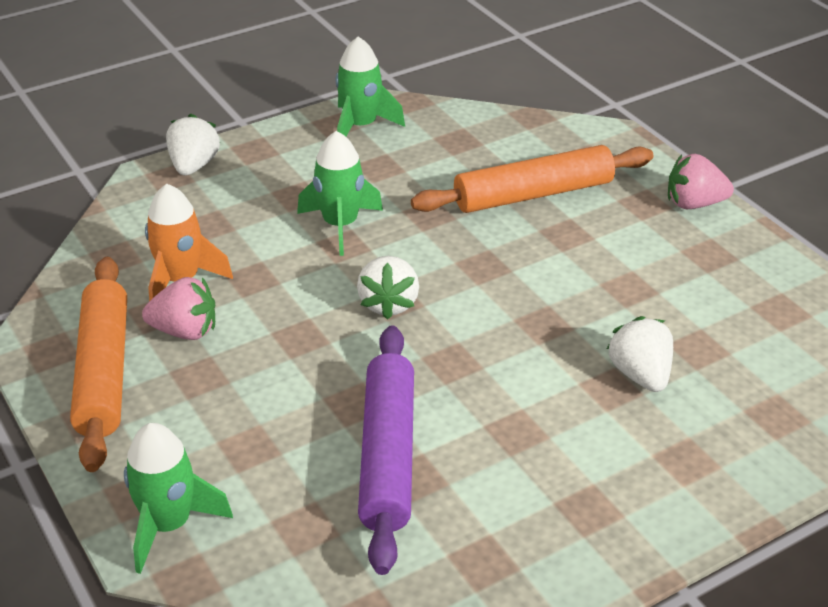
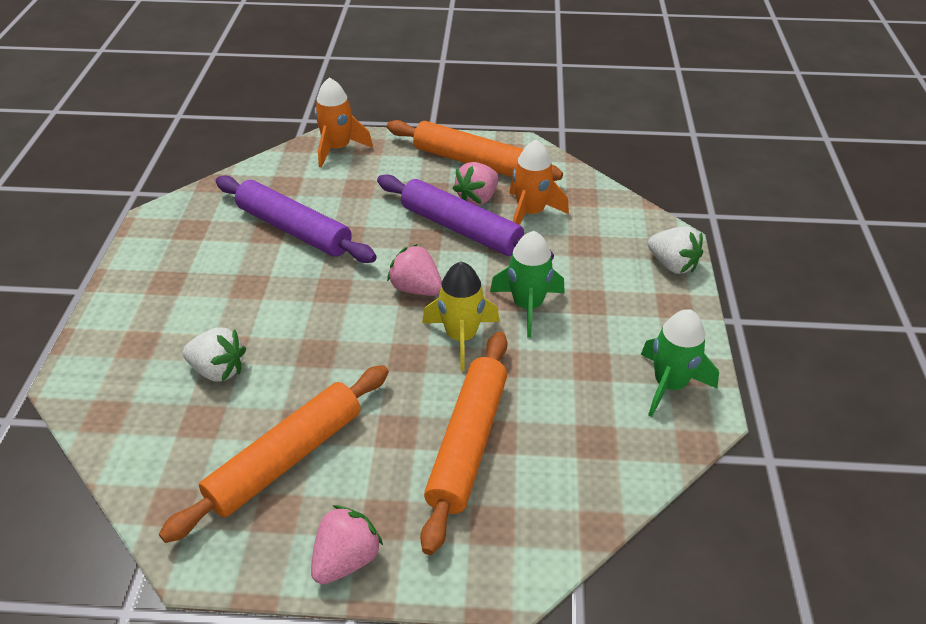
camera: 125 degrees right, 5 degrees up
green rocket [124,423,233,574] -> orange rocket [314,77,373,167]
white strawberry [357,256,419,320] -> pink strawberry [387,244,442,296]
none -> orange rolling pin [159,365,389,543]
none -> purple rolling pin [377,174,554,260]
none -> yellow rocket [422,262,500,371]

